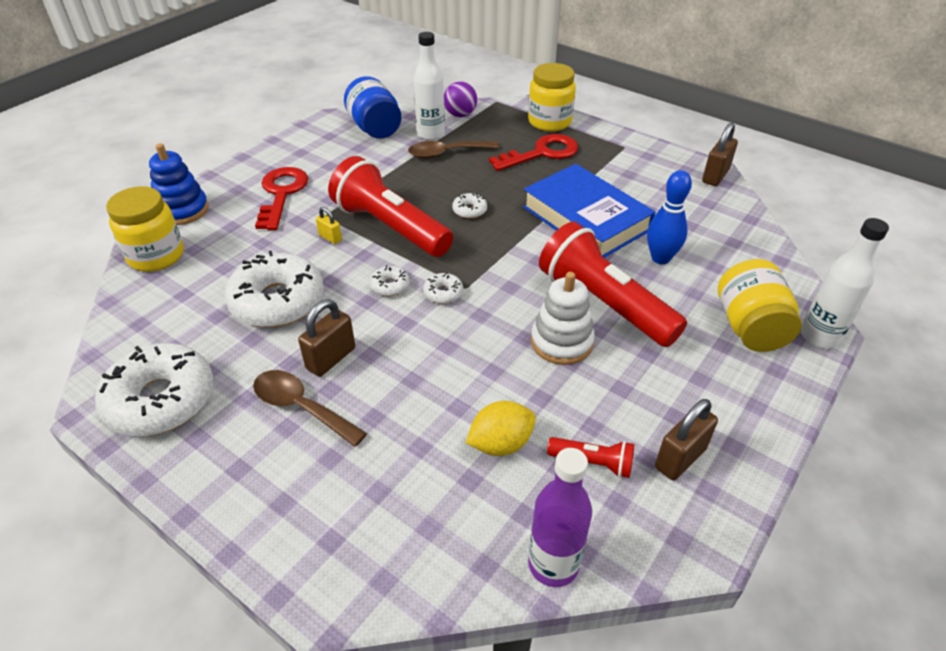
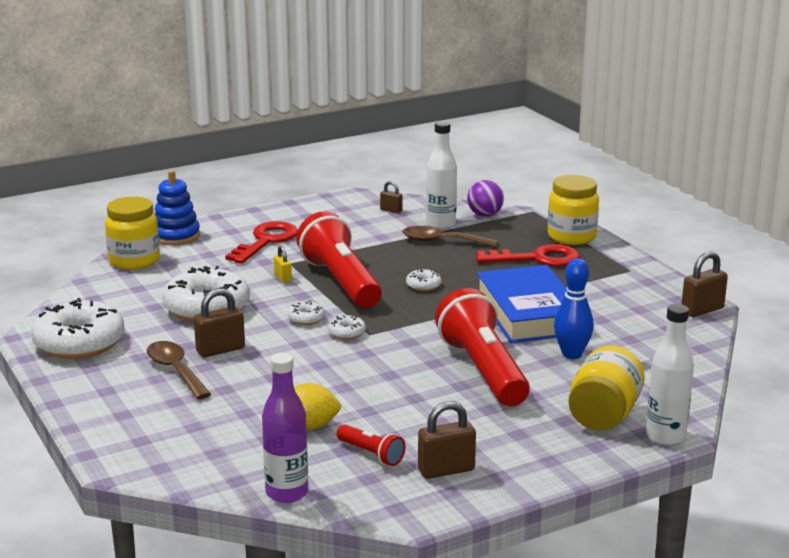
camera: 25 degrees right, 20 degrees down
blue jar [344,76,401,139] -> brown padlock [380,181,403,213]
white stacking toy [531,272,595,365] -> none

